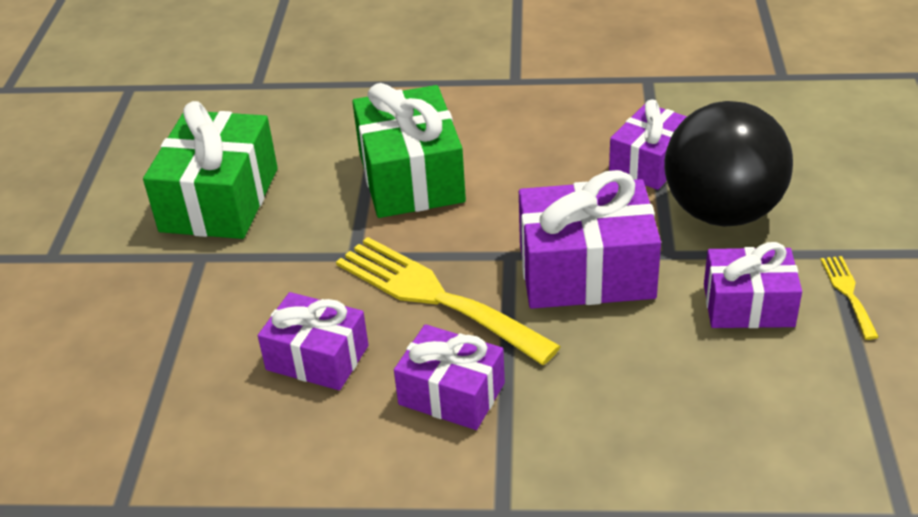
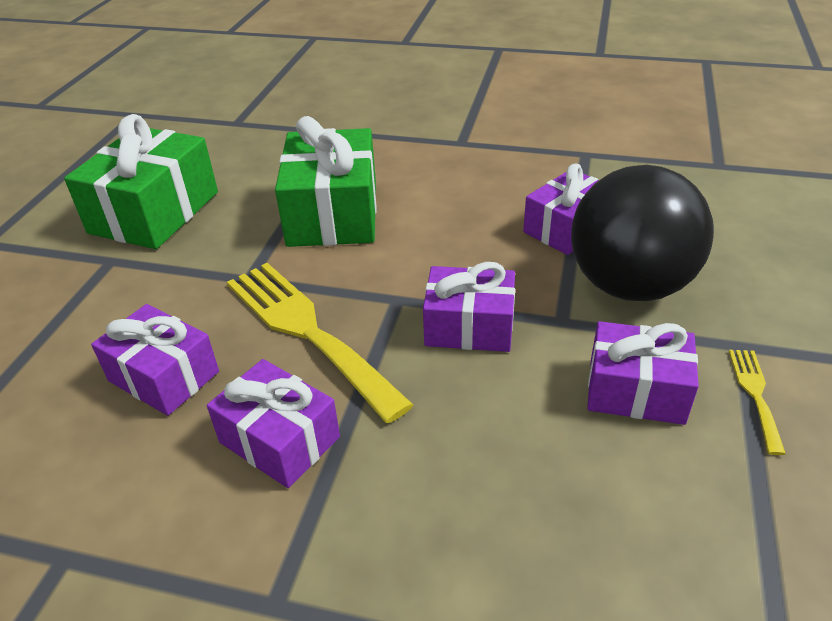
camera: 10 degrees right, 0 degrees up
purple gift [519,170,661,309] -> purple gift [423,262,515,352], size x0.63

